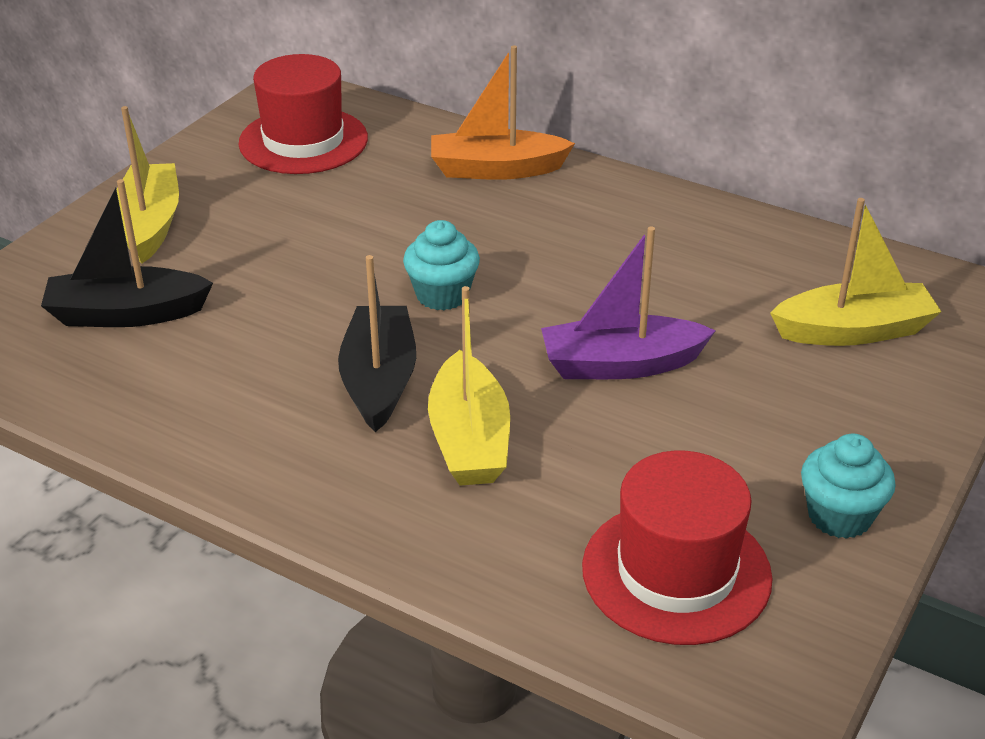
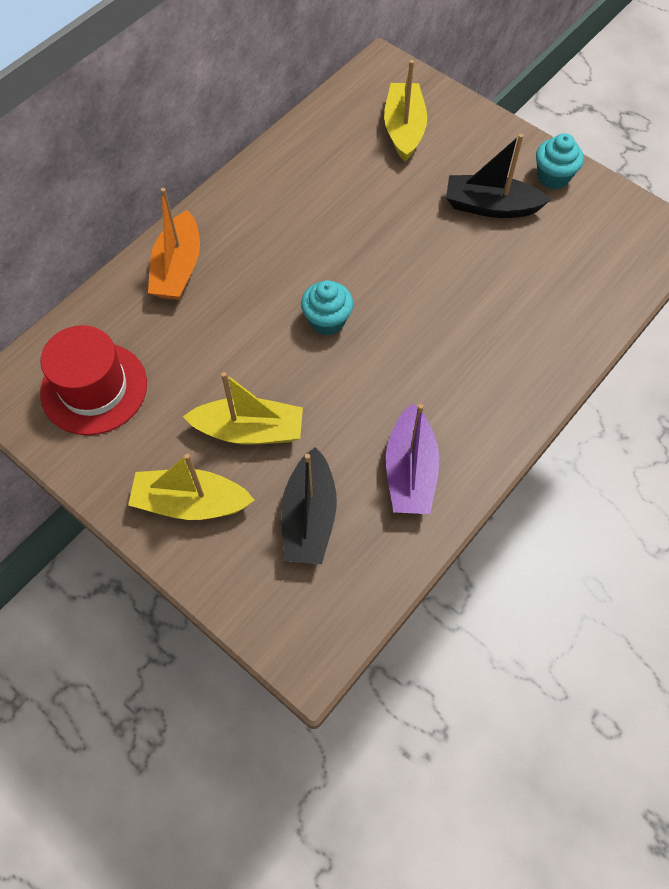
camera: 80 degrees left, 25 degrees up
black boat [338,255,416,432] -> black boat moved to [446,134,551,218]
yellow boat [428,286,510,486] -> yellow boat moved to [183,372,303,445]
purple boat [541,227,716,379] -> purple boat moved to [386,403,439,514]
red hat [582,451,773,645] -> none

